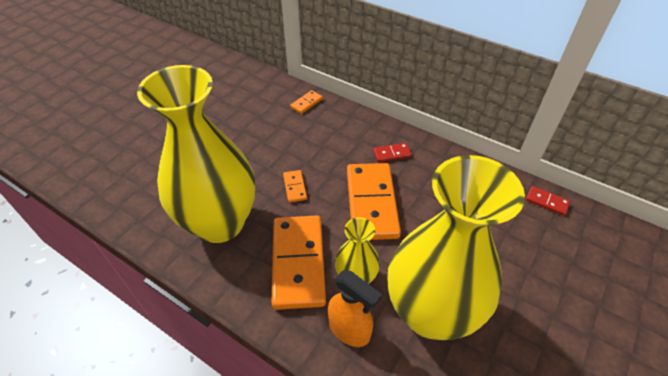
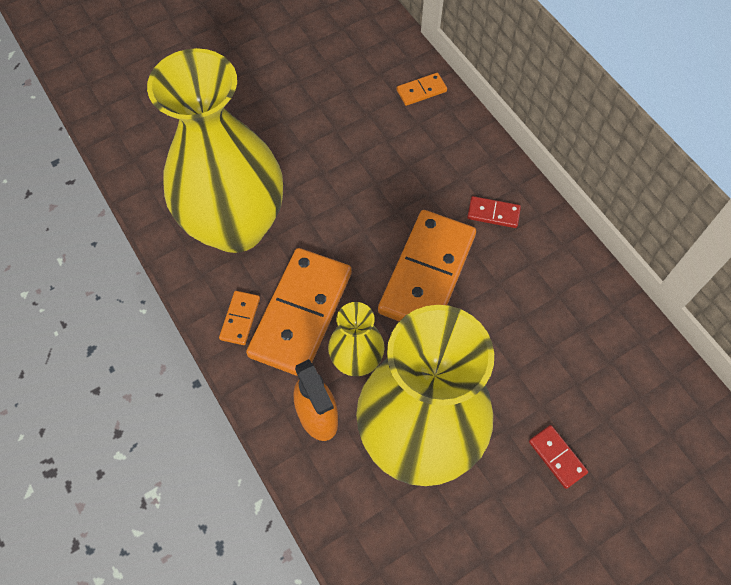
camera: 25 degrees right, 15 degrees up
orange domino [283,170,307,203] -> orange domino moved to [219,291,260,345]
red domino [526,186,570,216] -> red domino moved to [529,425,588,489]

